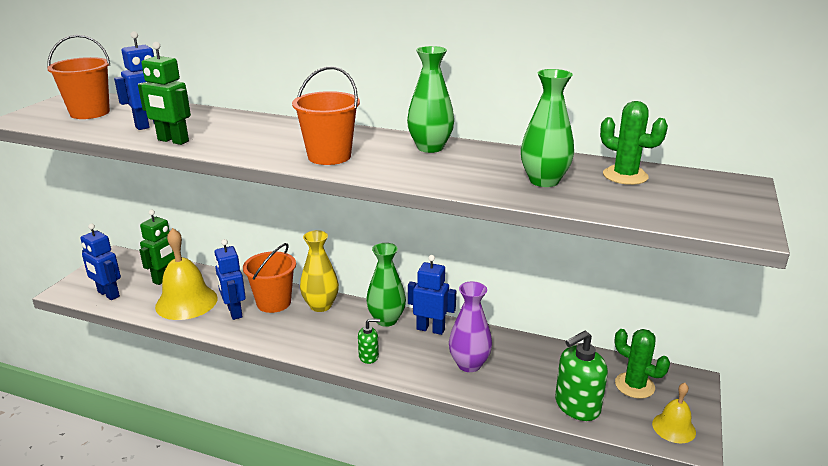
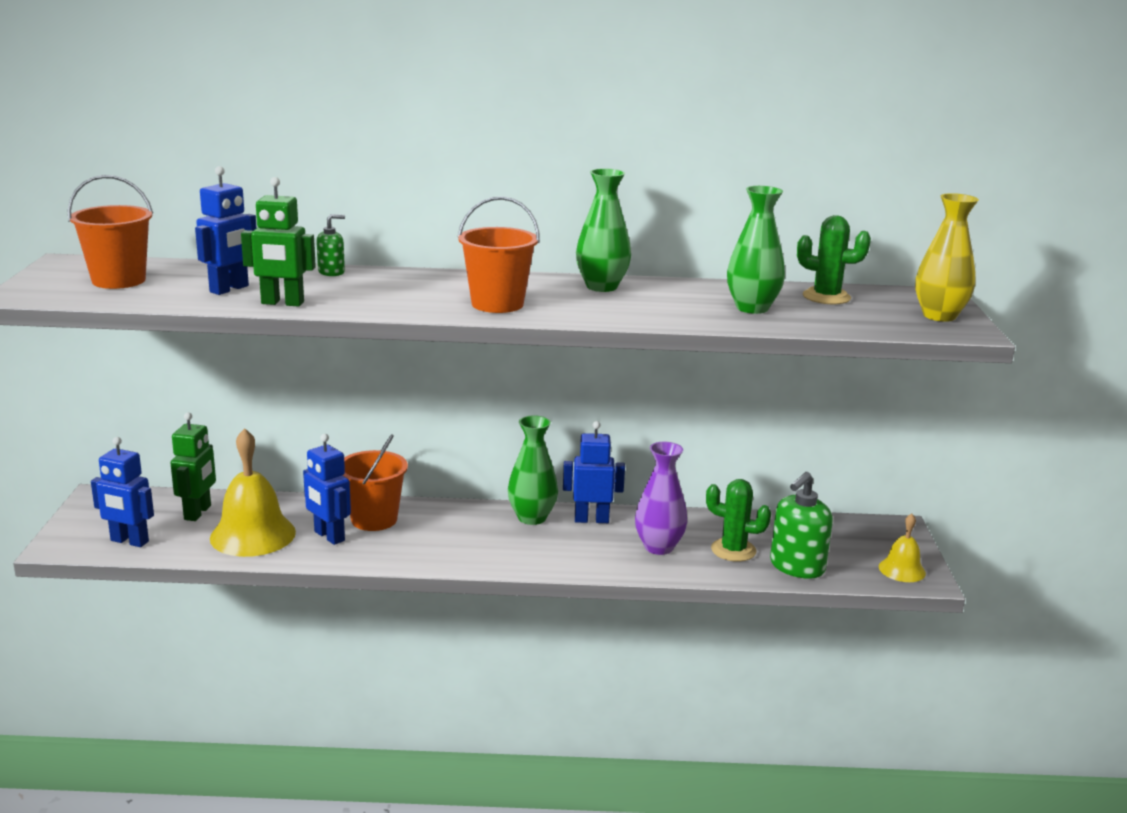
camera: 20 degrees left, 5 degrees down
yellow vase [300,230,339,312] -> yellow vase moved to [915,193,979,322]
green soap dispenser [358,318,380,364] -> green soap dispenser moved to [316,214,345,276]
green cactus [614,329,670,399] -> green cactus moved to [706,479,771,562]

